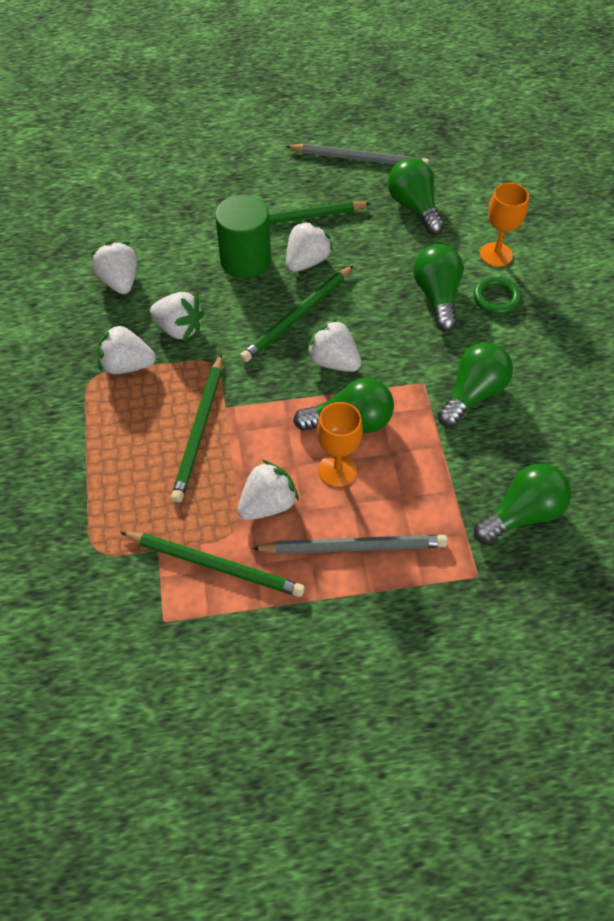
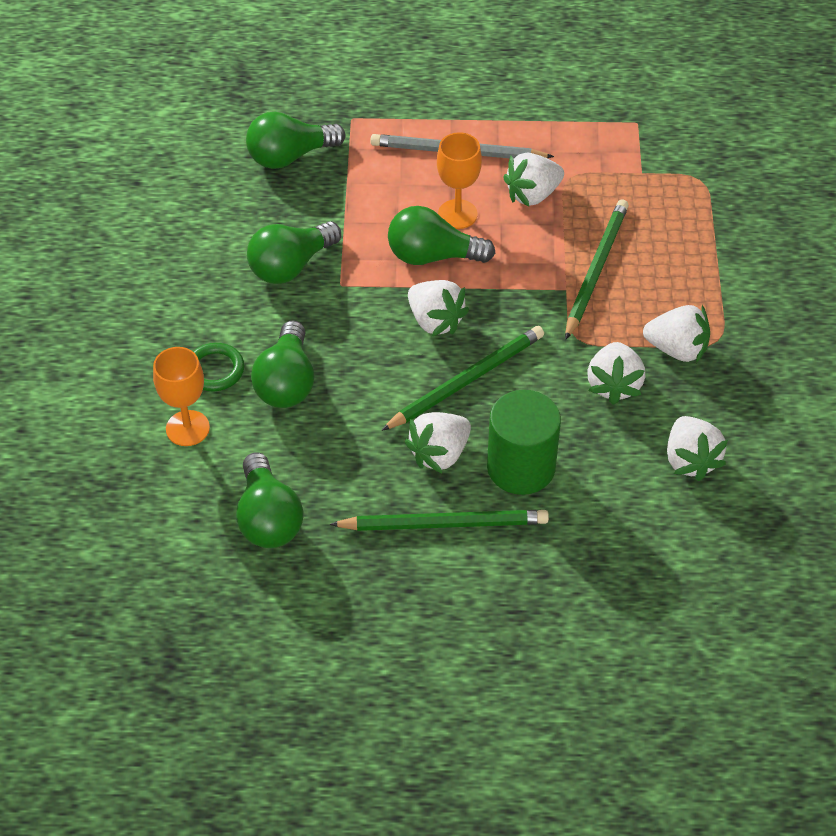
camera: 170 degrees left, 5 degrees down
green pencil [120,532,305,597] -> none
white strawberry [150,292,204,341] -> white strawberry turned 120 degrees counterclockwise [587,342,645,405]
grey pencil [285,144,429,164] -> none

